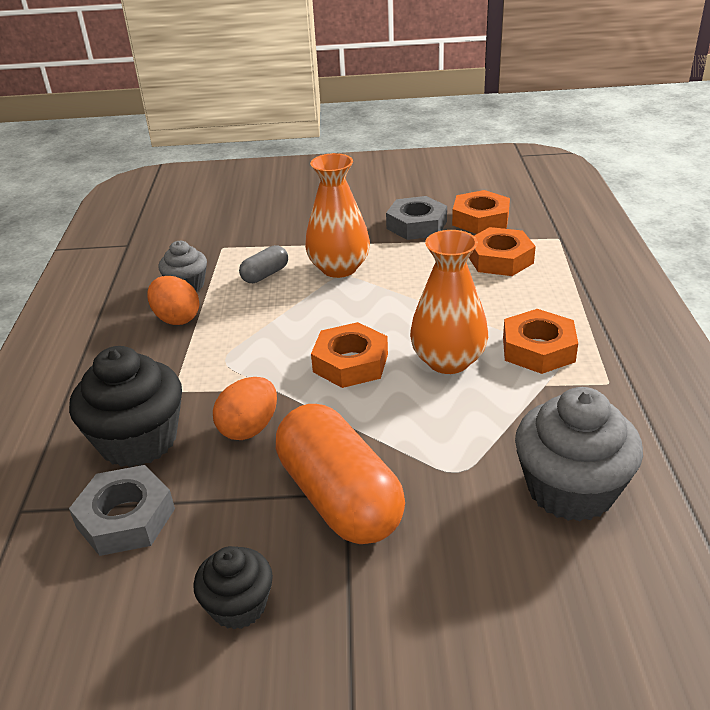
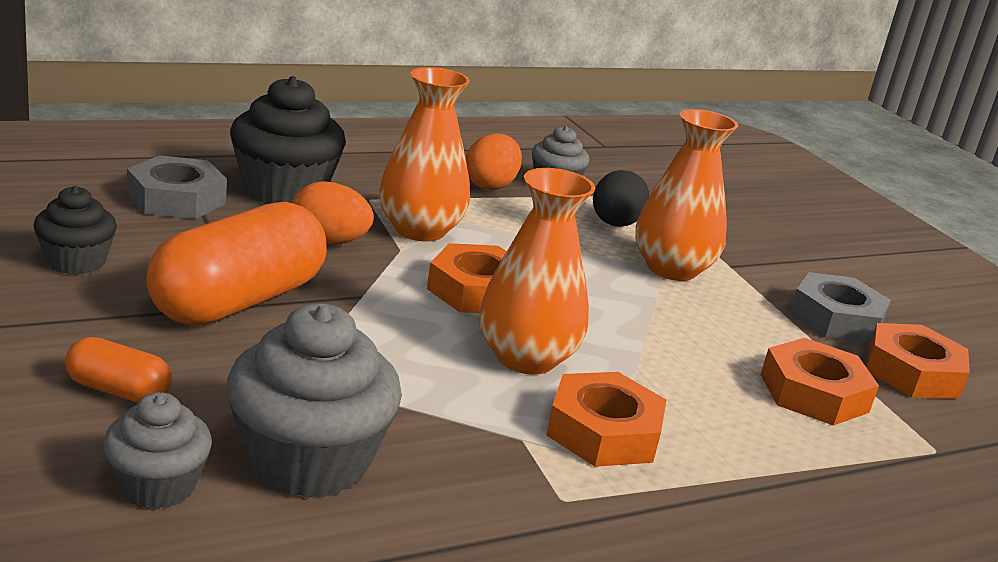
camera: 60 degrees right, 10 degrees down
grey capsule [239,245,288,283] -> black egg [593,170,649,227]
none -> orange capsule [65,337,172,403]
none -> grey cupcake [103,392,212,509]
none -> orange vase [379,67,470,242]

